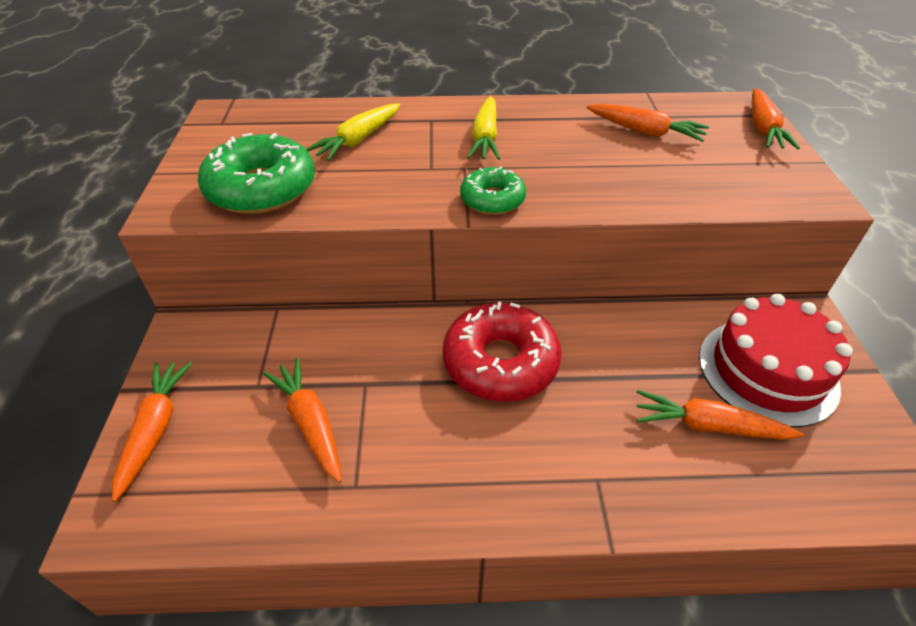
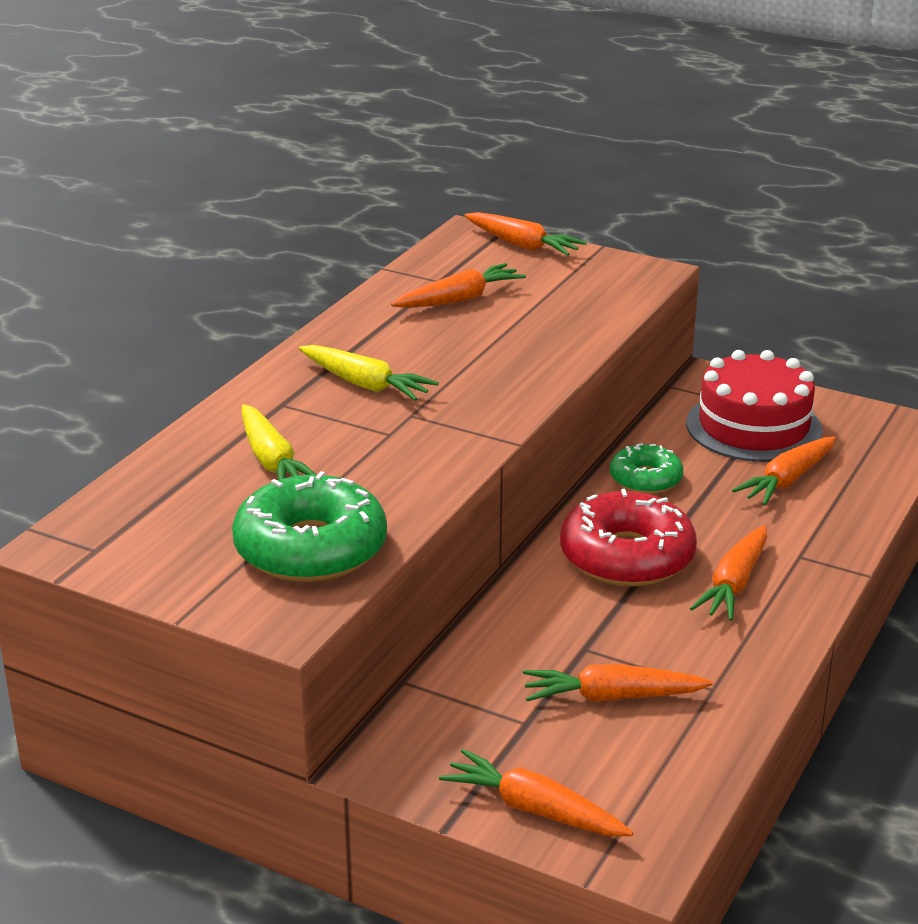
camera: 60 degrees left, 15 degrees down
green donut [460,167,526,215] -> green donut moved to [610,443,683,494]
none -> orange carrot [690,525,767,621]

